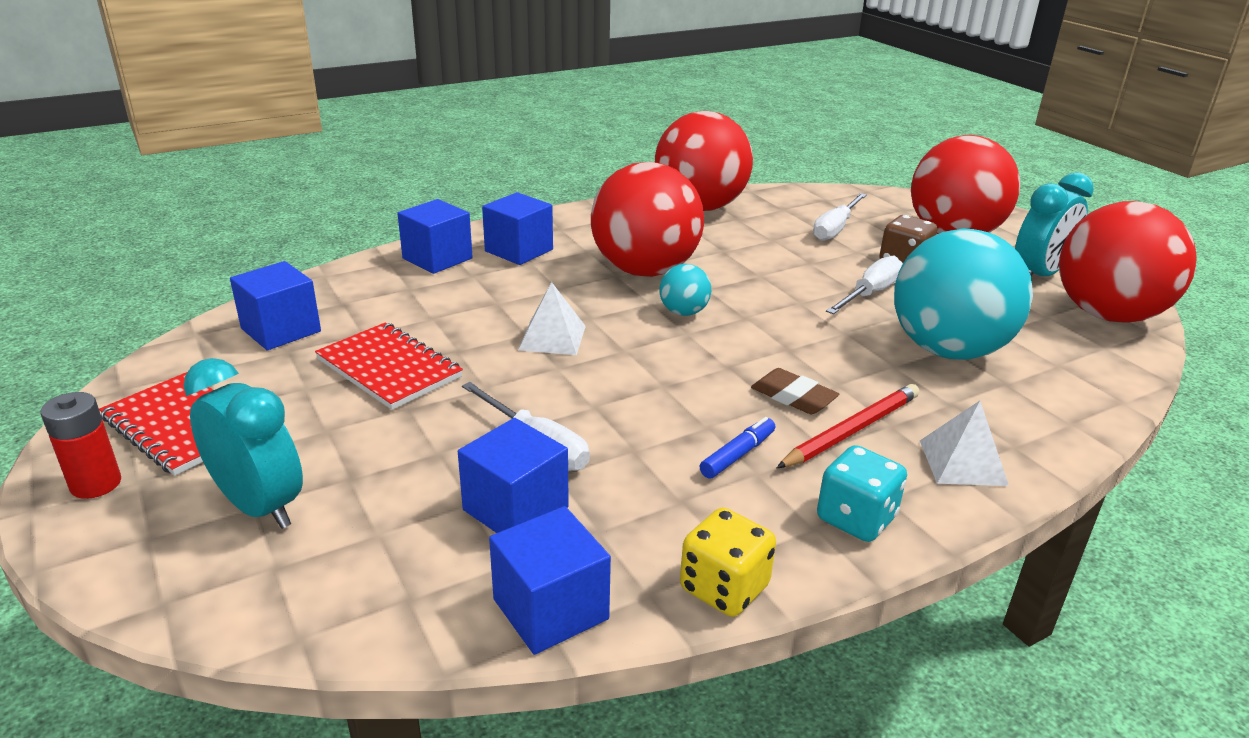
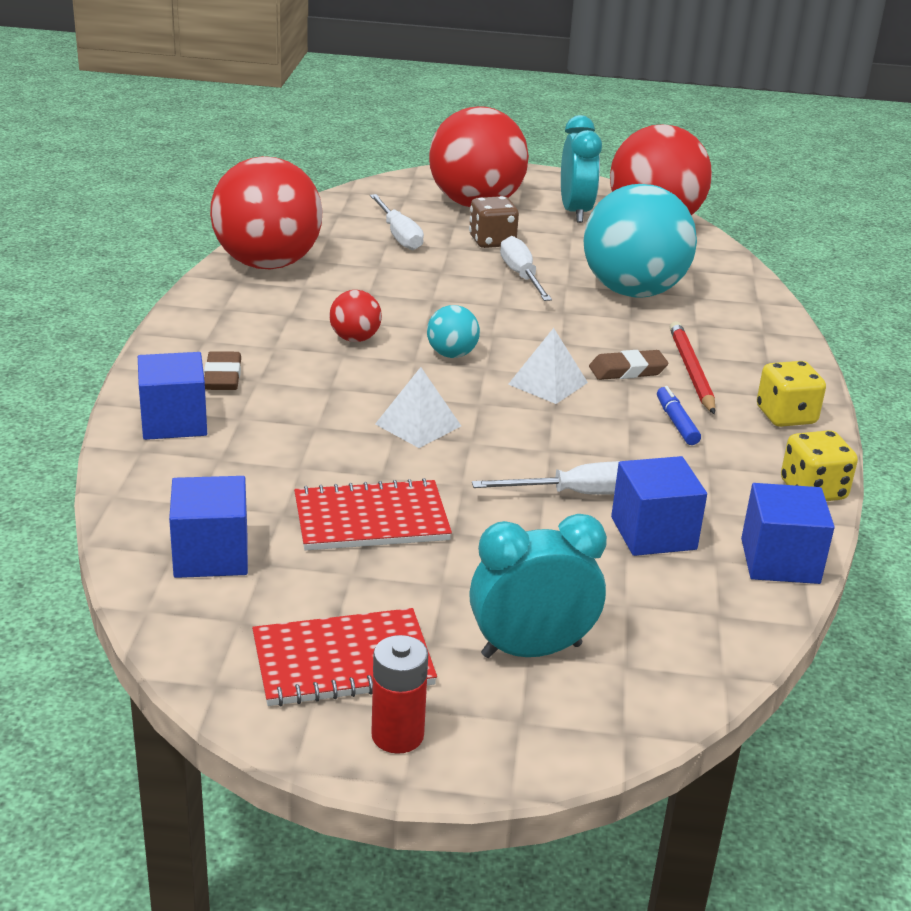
camera: 55 degrees left, 0 degrees up
blue cube [482,192,553,265] -> brown eraser [204,351,241,390]
red ball [591,162,704,277] -> red ball [329,290,382,342], size x0.43
turquoise dice [817,445,907,542] -> yellow dice [757,361,826,427]
white pyramid [920,401,1009,486] -> white pyramid moved to [508,328,588,404]

